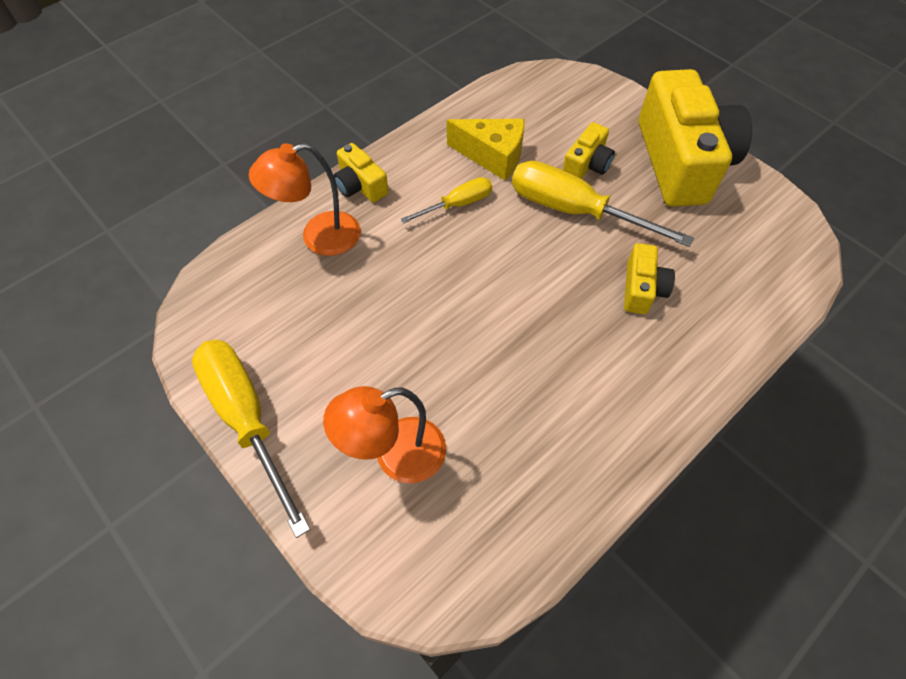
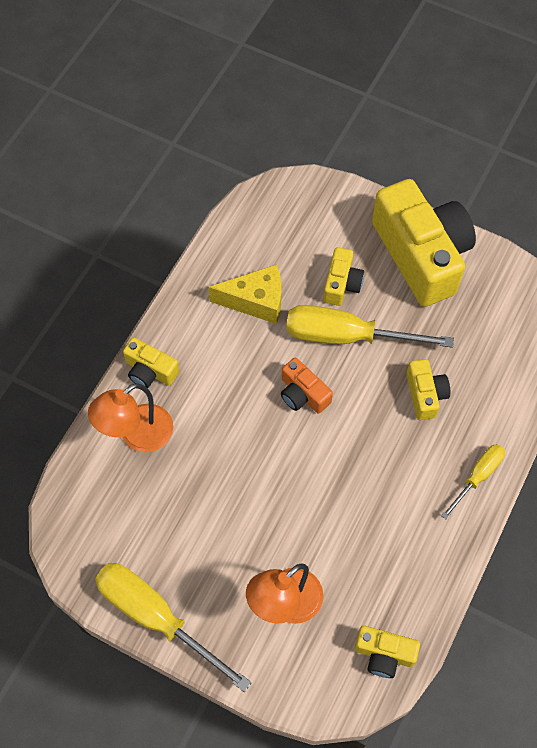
camera: 20 degrees left, 5 degrees up
yellow screwdriver [400,177,492,224] -> yellow screwdriver moved to [441,444,505,519]
none -> orange camera [281,357,333,414]
none -> yellow camera [355,626,420,678]

